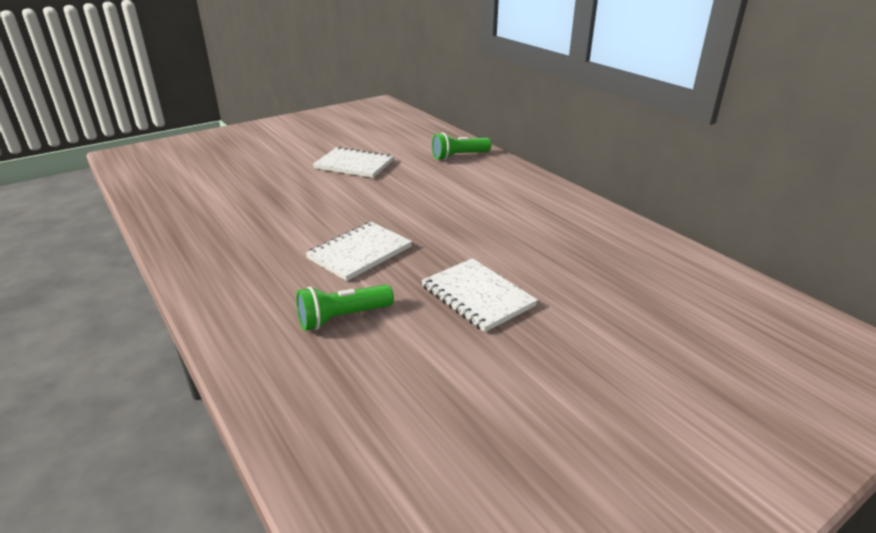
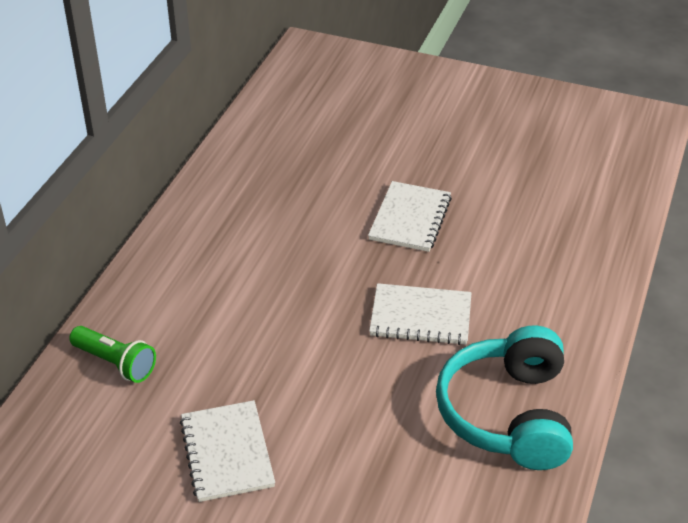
camera: 125 degrees left, 10 degrees up
green flashlight [296,285,394,330] -> none
none -> turquoise headphones [436,325,573,470]

